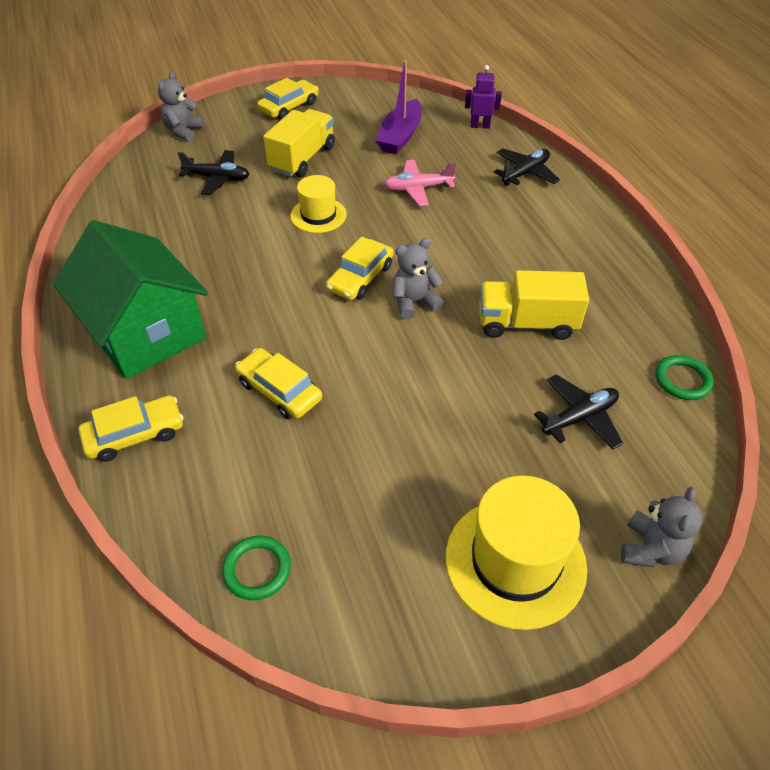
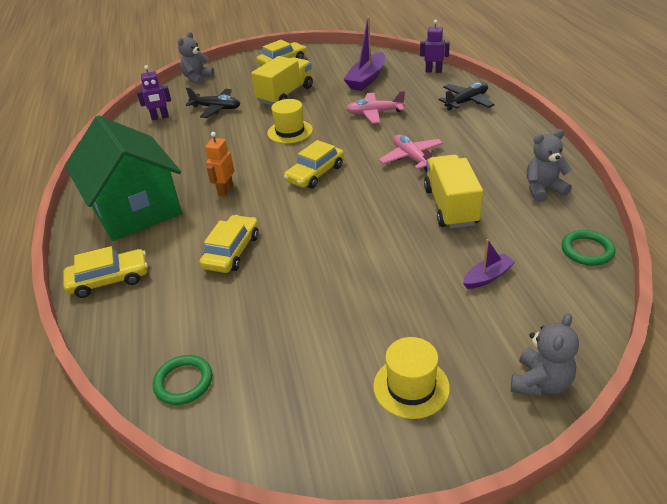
camera: 10 degrees right, 10 degrees down
yellow car [235,348,322,419] -> yellow car turned 60 degrees clockwise [200,215,259,273]
grey teddy bear [393,238,444,320] -> grey teddy bear moved to [527,129,572,202]
yellow hat [446,476,587,630] -> yellow hat [373,337,450,419], size x0.59
yellow truck [479,270,589,340] -> yellow truck turned 75 degrees clockwise [424,155,483,229]
black plane [534,374,623,449] -> purple boat [463,239,515,289]
none -> purple robot [137,65,171,120]
none -> orange robot [205,132,234,196]
none -> pink plane [379,134,443,172]

